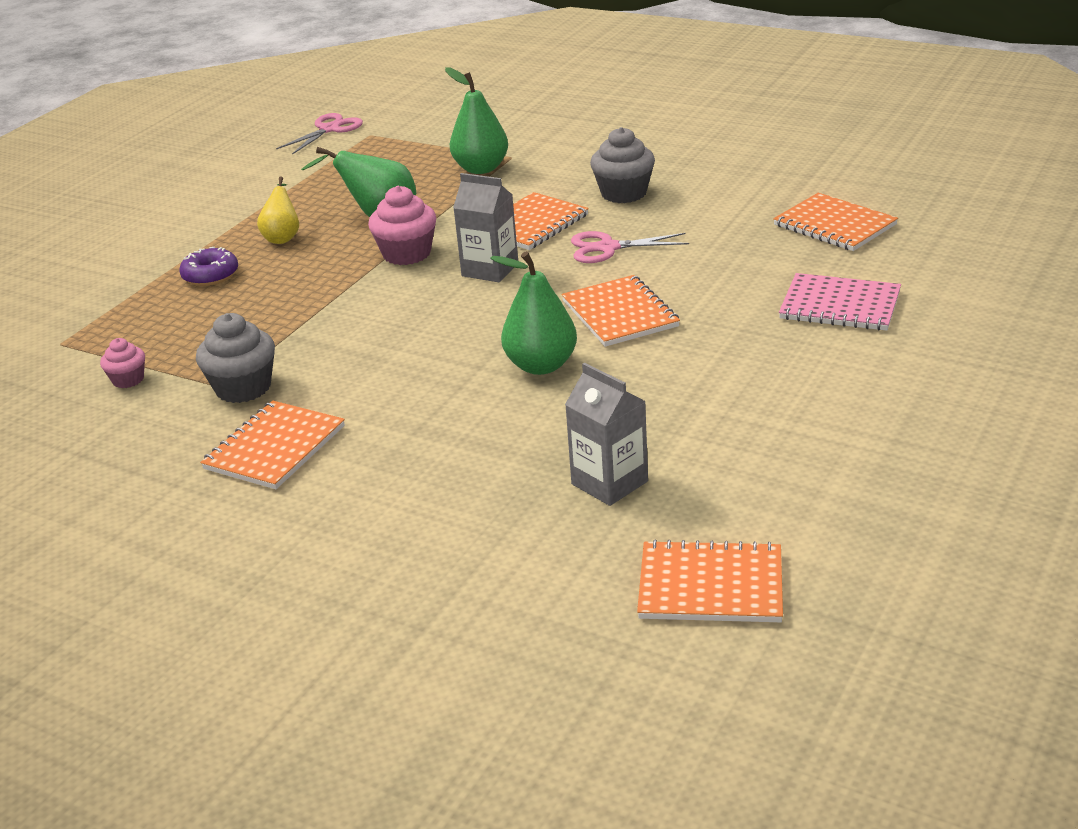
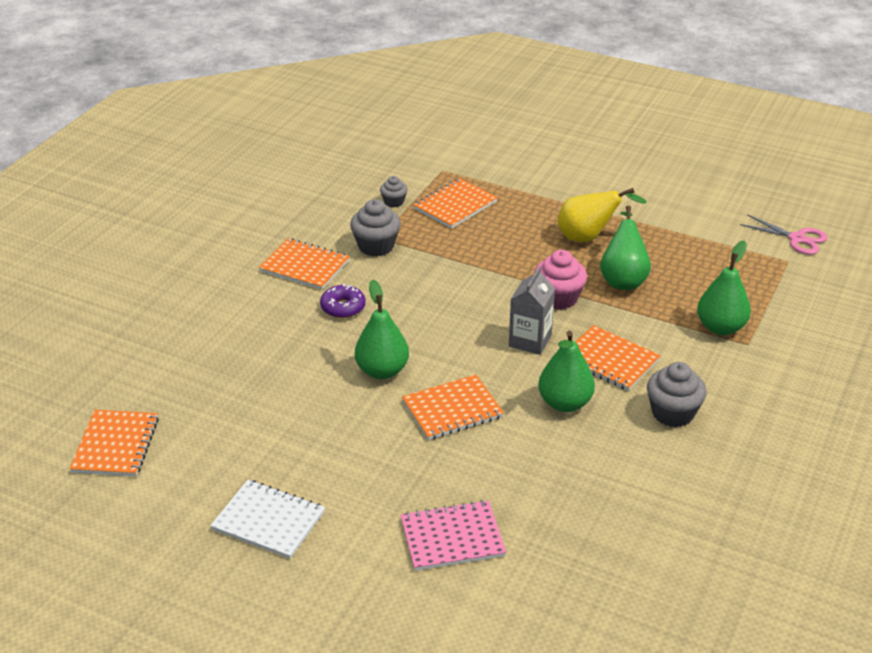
camera: 85 degrees right, 5 degrees up
pink cupcake [100,338,145,388] -> grey cupcake [380,176,407,207]
purple donut [179,247,238,286] -> purple donut moved to [320,284,366,318]
yellow pear [257,177,299,244] -> yellow pear [558,188,647,242], size x1.52
grey carton [565,363,648,506] -> none
pink scissors [571,231,689,263] -> green pear [538,331,595,412]
orange notebook [773,193,898,251] -> orange notebook moved to [413,178,498,229]
pink notebook [779,273,901,331] -> pink notebook turned 60 degrees clockwise [400,500,506,571]
none -> white notebook [210,480,325,559]

